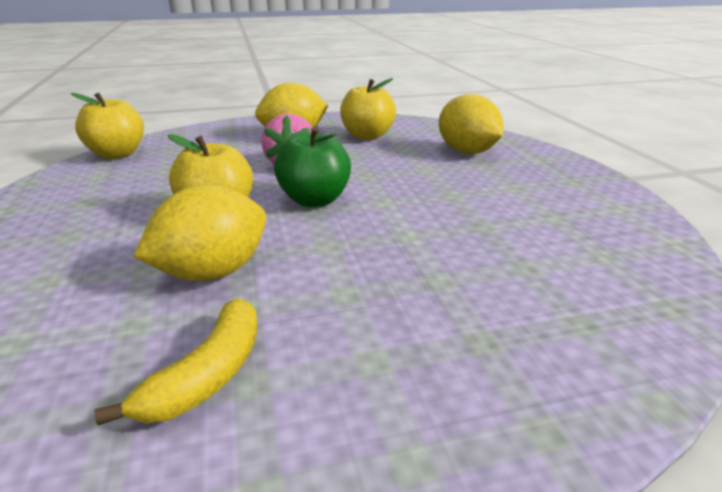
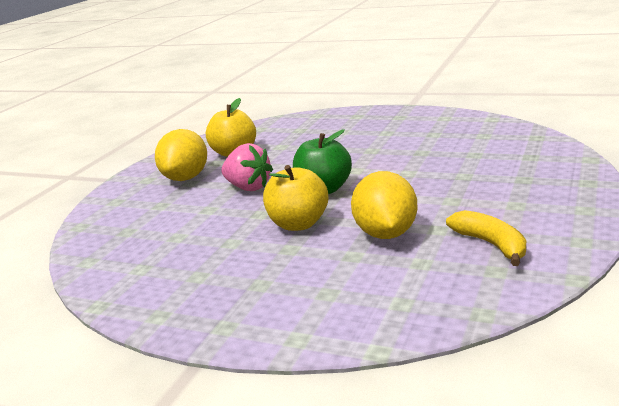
camera: 50 degrees left, 5 degrees down
yellow apple [71,93,144,159] -> none
yellow lemon [439,94,503,154] -> none

